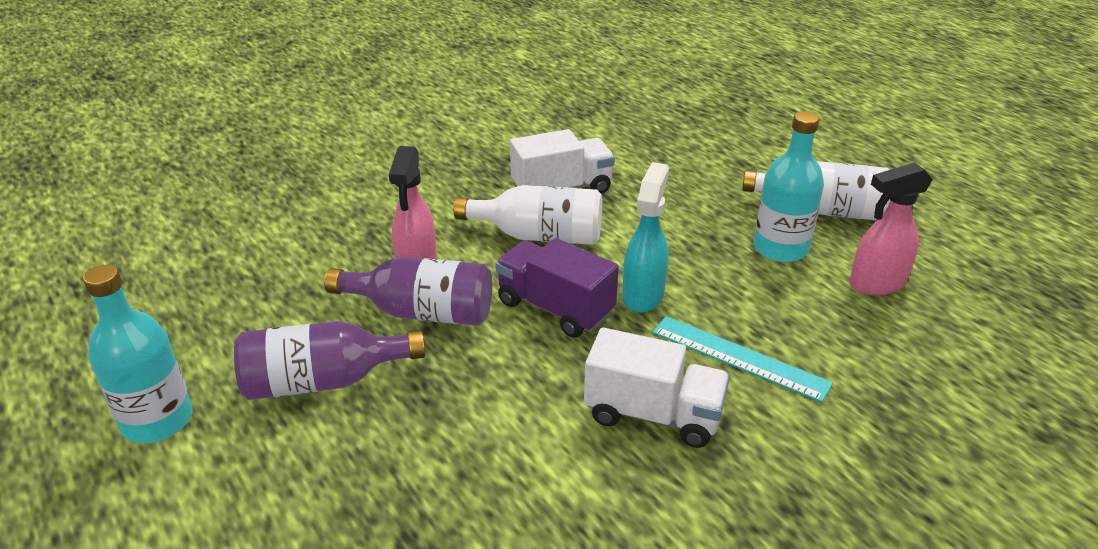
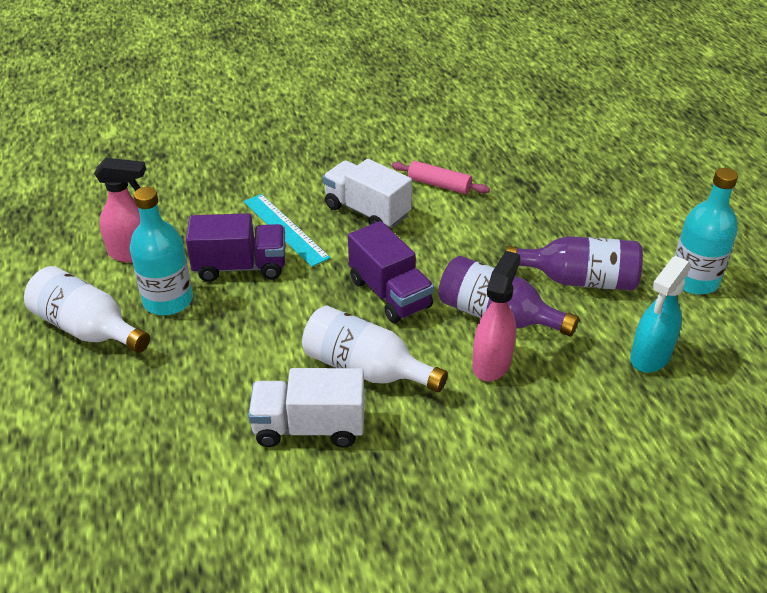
camera: 160 degrees left, 5 degrees up
turquoise spray bottle [622,162,669,313] -> turquoise spray bottle moved to [630,256,691,373]
none -> purple truck [186,213,285,282]
none -> pink rolling pin [392,161,490,194]

